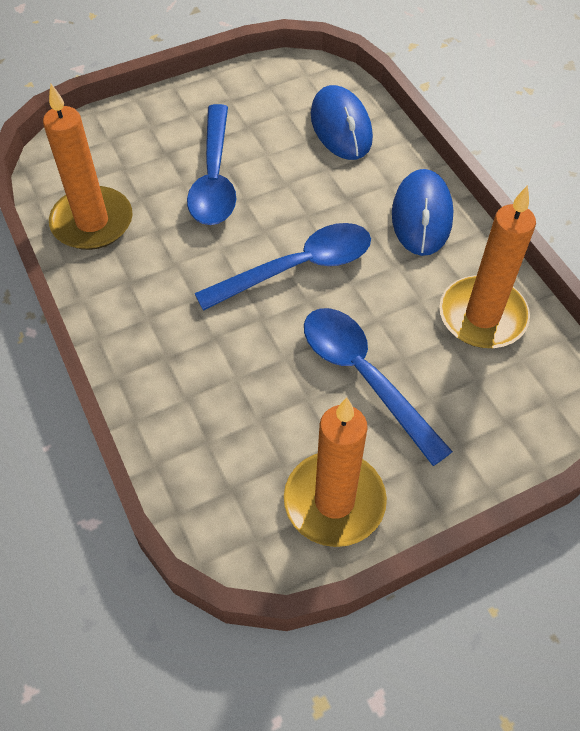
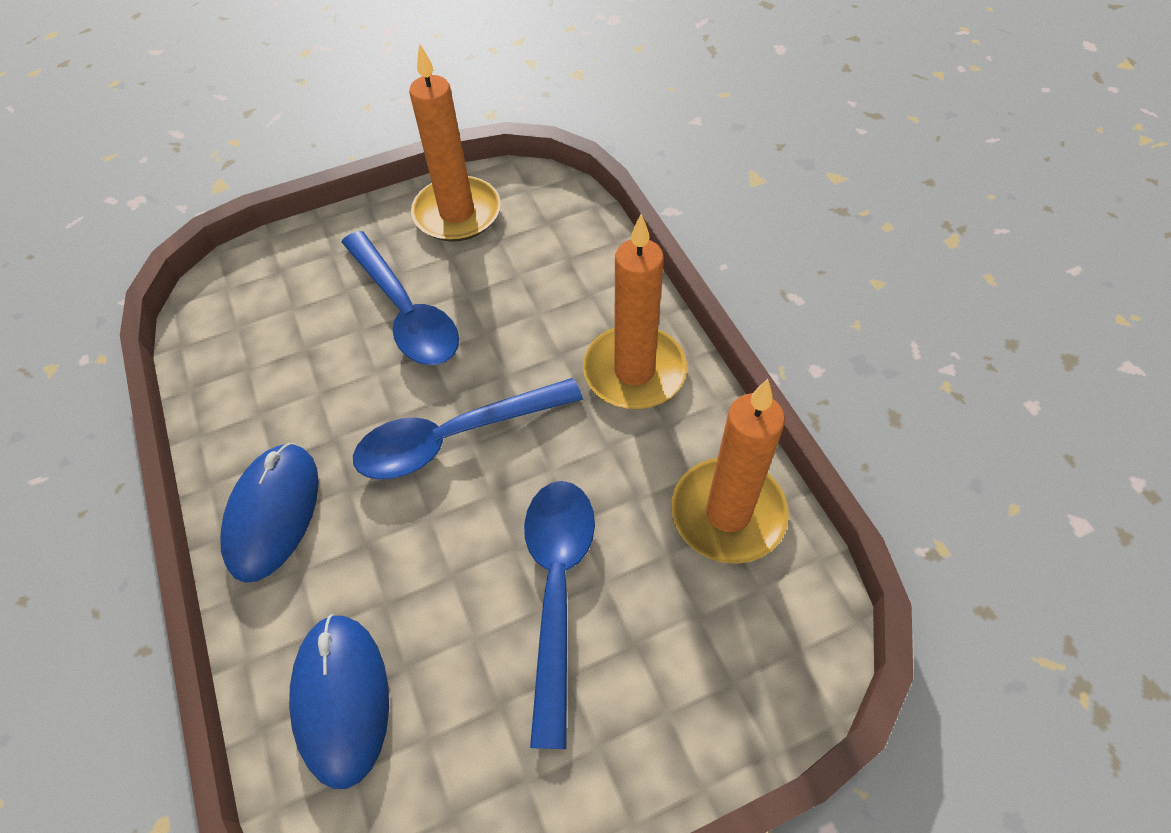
camera: 175 degrees left, 0 degrees up
orange candle [439,185,536,348] -> orange candle moved to [583,214,687,409]

